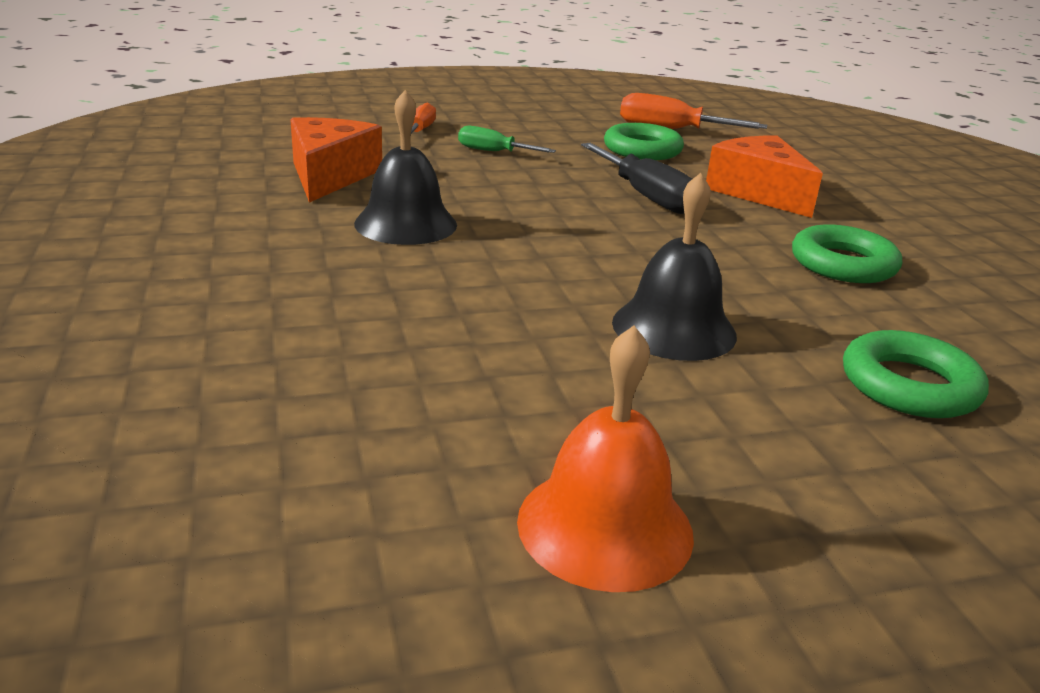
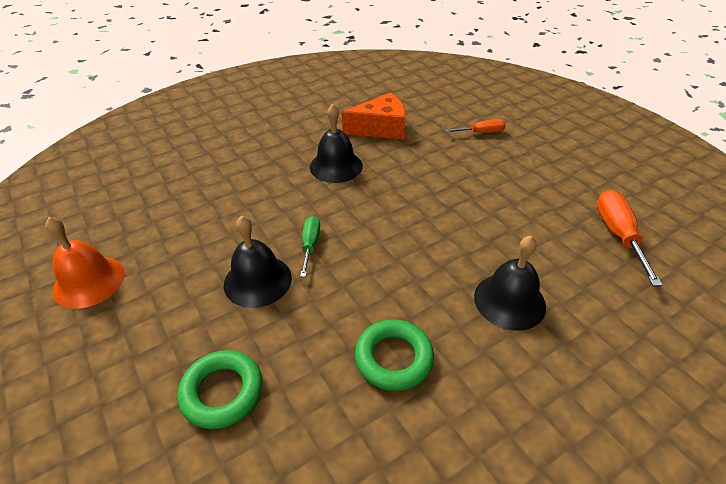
camera: 75 degrees right, 15 degrees up
green screwdriver [458,126,556,153] -> green screwdriver moved to [300,216,320,277]
black screwdriver [581,143,692,214] -> none
green ring [604,123,684,160] -> none
orange cheese [706,136,823,218] -> black bell [474,236,546,331]

